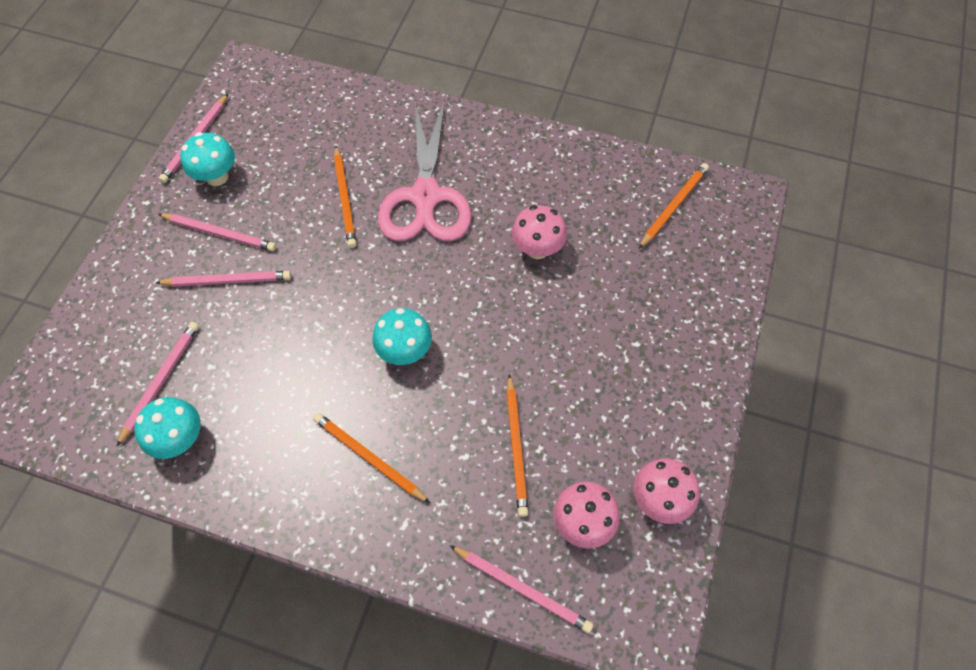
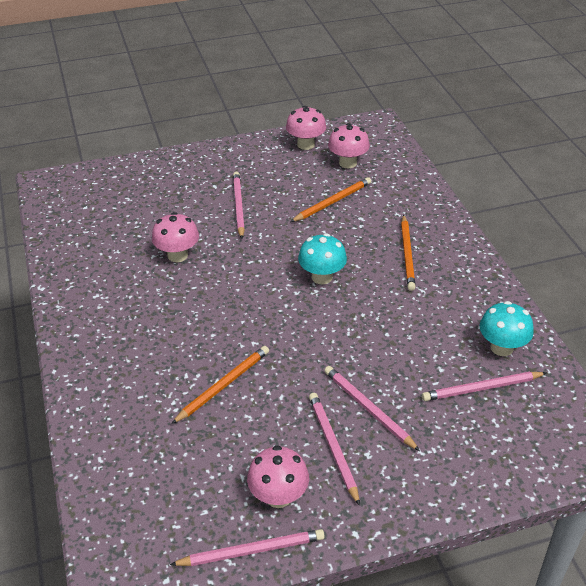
camera: 125 degrees left, 20 degrees down
turquoise mushroom [180,132,235,186] -> pink mushroom [247,445,309,508]
pink scissors [378,100,472,241] -> none
pink pencil [450,545,593,633] -> pink pencil moved to [233,172,245,239]
orange pencil [639,163,709,249] -> none

